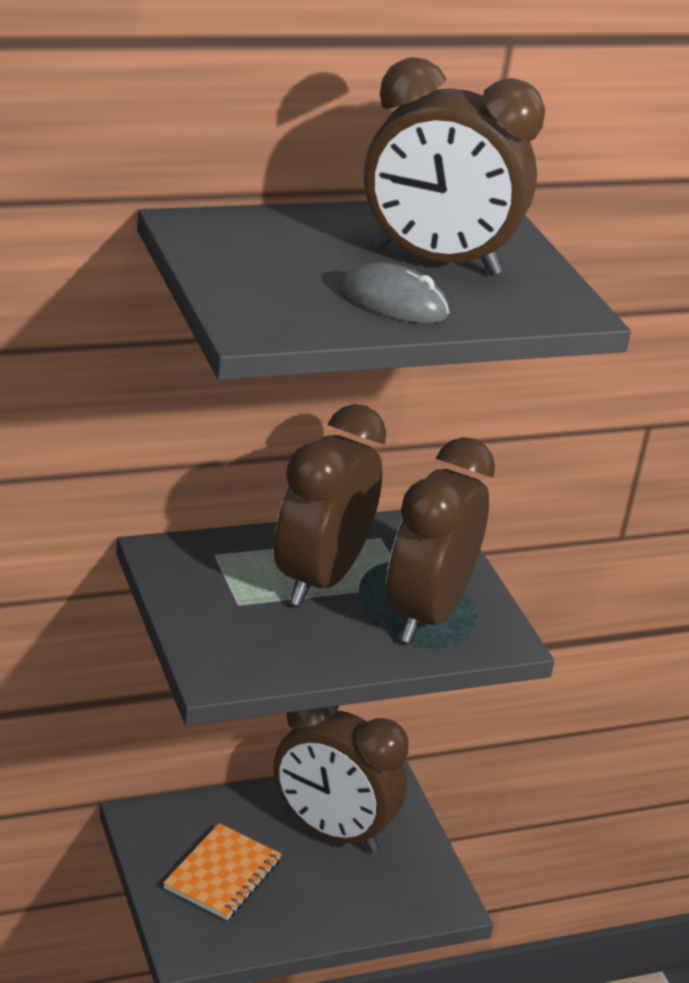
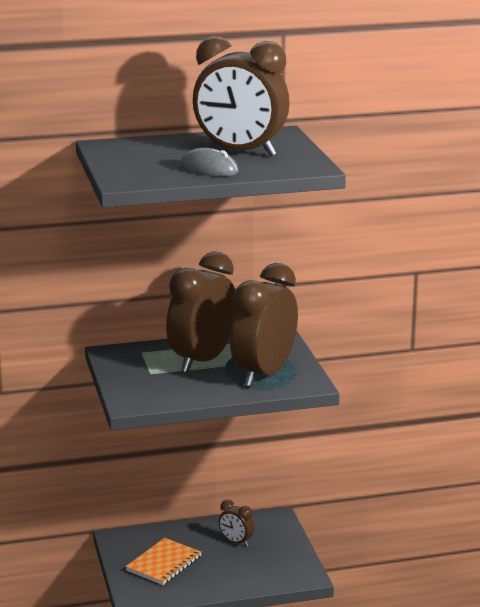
camera: 10 degrees right, 10 degrees down
brown clock [274,706,408,853] -> brown clock [219,499,254,547], size x0.44

